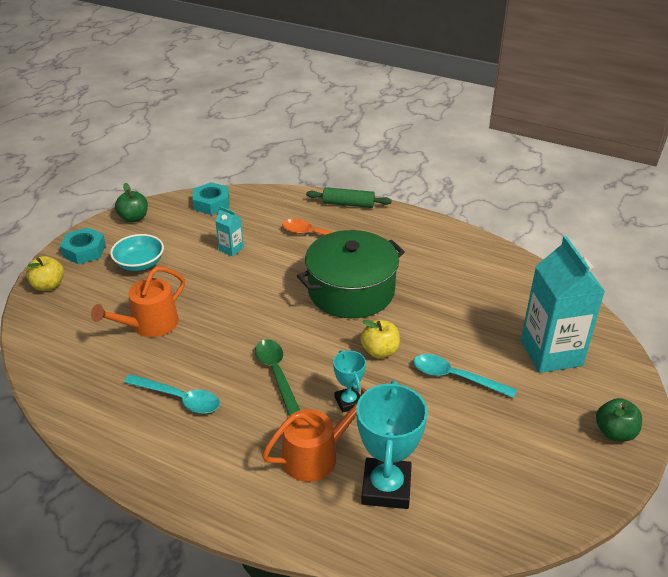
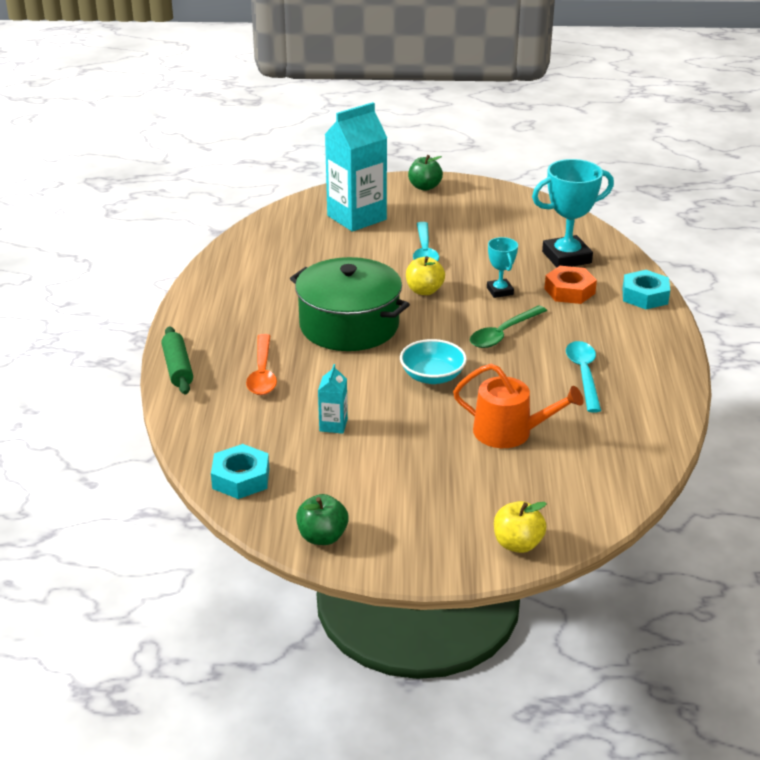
camera: 115 degrees left, 5 degrees down
turquoise nut [60,228,106,264] -> turquoise nut moved to [622,270,670,309]
turquoise bowl [110,234,164,271] -> turquoise bowl moved to [400,339,467,384]
orange watering can [262,387,367,482] -> orange nut [544,266,597,304]
turquoise trophy [333,350,366,412] -> turquoise trophy turned 60 degrees counterclockwise [487,237,518,298]

